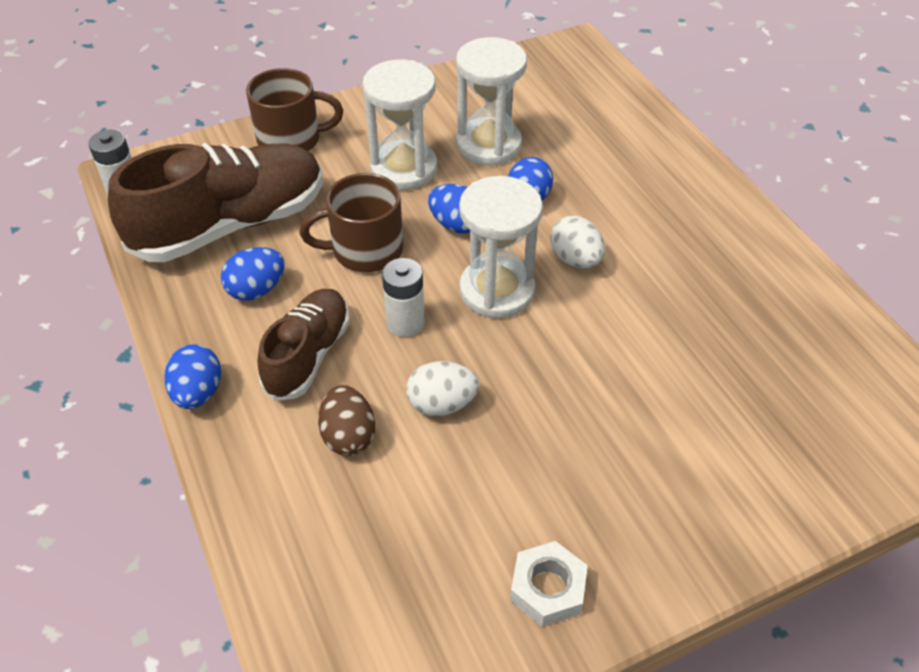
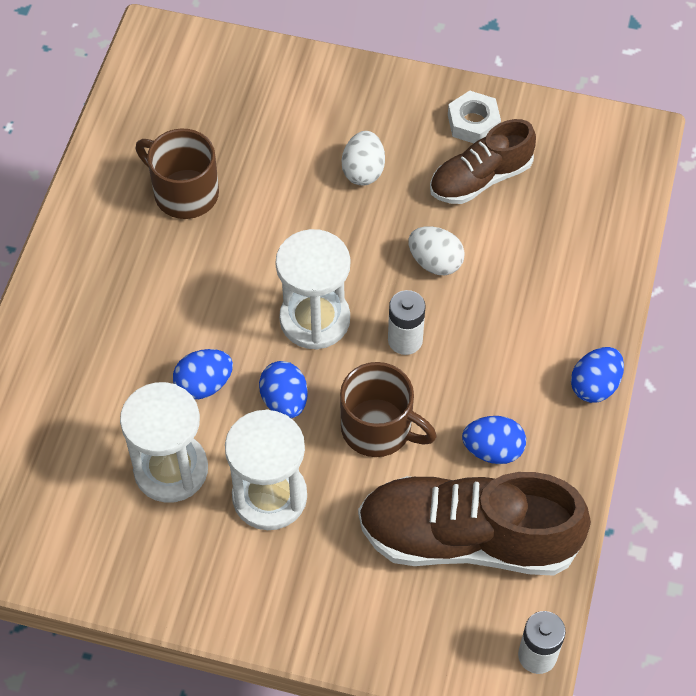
camera: 140 degrees left, 10 degrees up
brown mug [246,68,343,151] -> brown mug moved to [136,129,219,219]
brown shoe [258,289,350,401] -> brown shoe moved to [430,119,536,204]
brown egg [318,385,375,456] -> none
white egg [550,216,605,268] -> white egg moved to [342,131,385,185]

